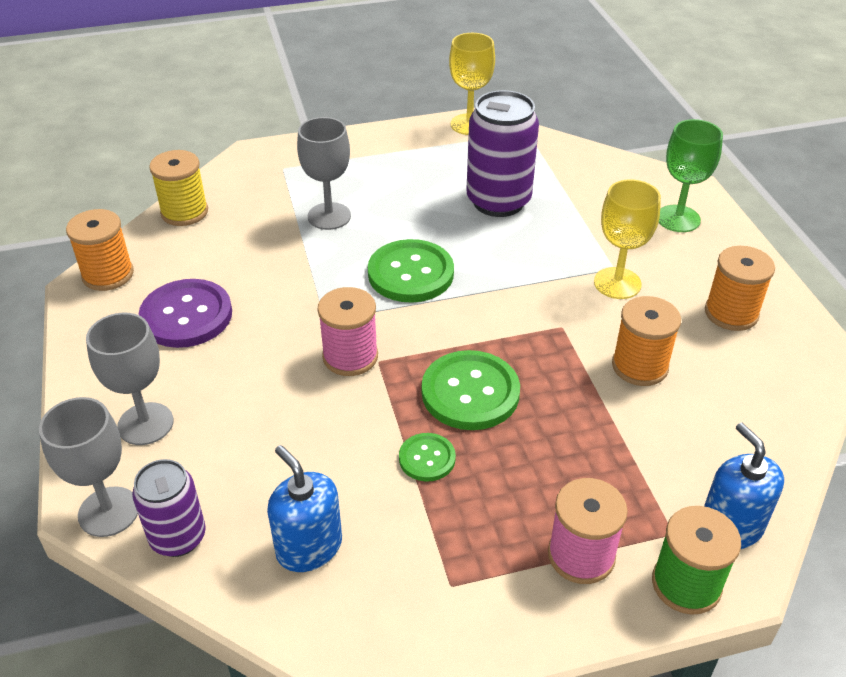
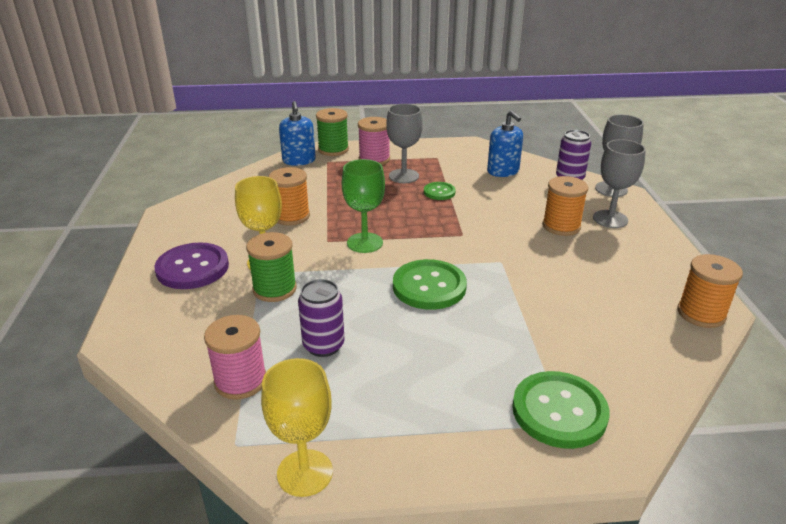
camera: 170 degrees left, 10 degrees down
purple button [139,279,232,348] -> purple button moved to [154,242,229,289]
yellow spool [149,150,208,226] -> none
grey goblet [297,117,351,230] -> grey goblet moved to [386,104,423,183]
pink spool [317,287,378,376] -> pink spool moved to [204,315,266,400]
green button [422,350,520,430] -> green button moved to [512,371,610,449]
purple can [466,90,539,217] -> purple can [298,279,344,357], size x0.61
green goblet [659,119,723,232] -> green goblet moved to [342,159,385,253]
orange spool [705,246,775,331] -> orange spool moved to [542,176,588,236]
none -> green spool [246,232,297,302]

